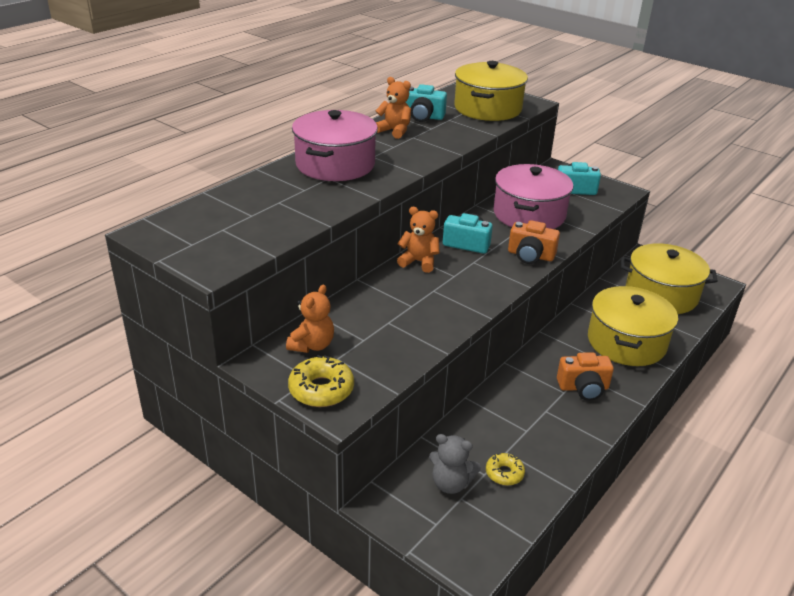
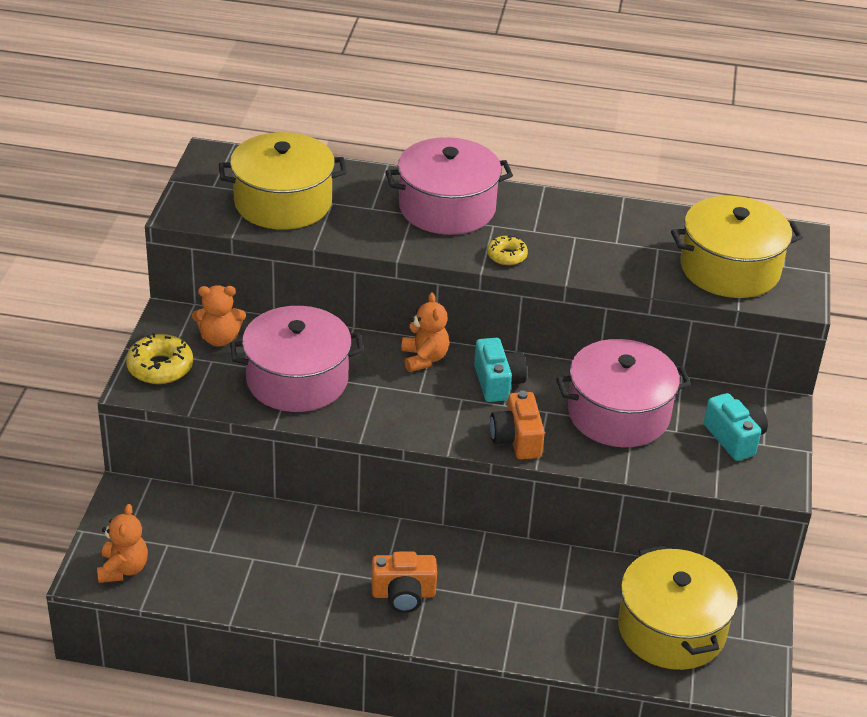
camera: 60 degrees right, 5 degrees up
orange teddy bear [376,77,411,139] -> orange teddy bear moved to [97,504,148,583]
turquoise camera [406,84,447,122] -> none
grey teddy bear [429,434,481,494] -> none
yellow donut [486,453,525,486] -> yellow donut moved to [487,235,528,265]
orange camera [557,352,614,401] -> orange camera turned 60 degrees counterclockwise [371,552,437,613]
yellow pot [588,286,678,366] -> yellow pot moved to [219,132,347,230]
none -> pink pot [230,306,364,412]

